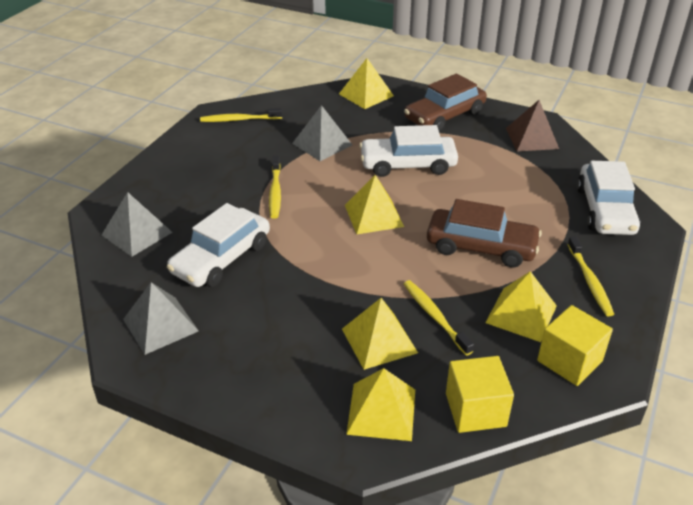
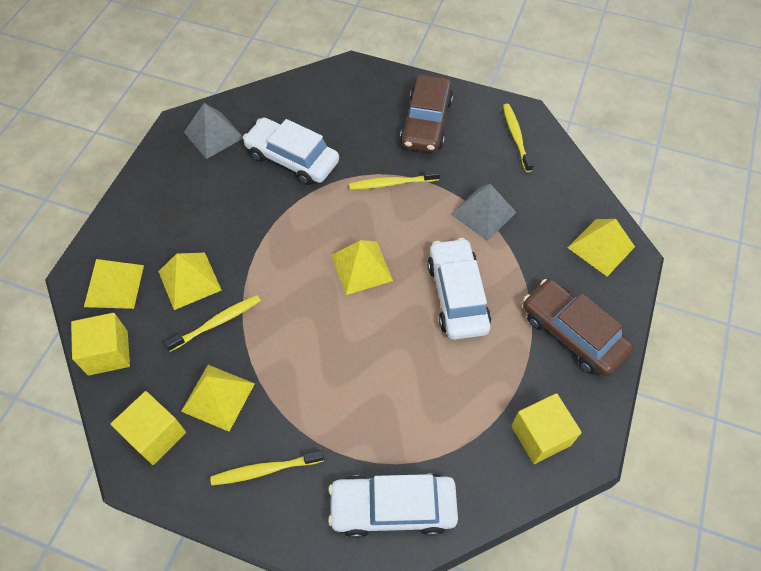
camera: 85 degrees right, 20 degrees up
grey pyramid [102,192,173,257] -> none
brown car [427,199,542,268] -> brown car moved to [400,75,453,152]
brown pyramid [506,100,559,151] -> yellow cube [511,393,582,464]

